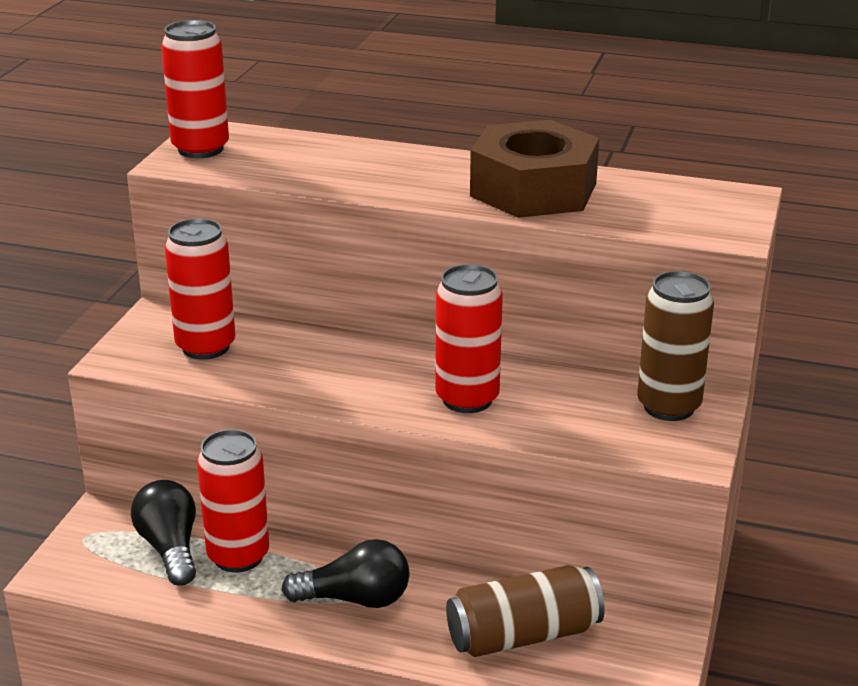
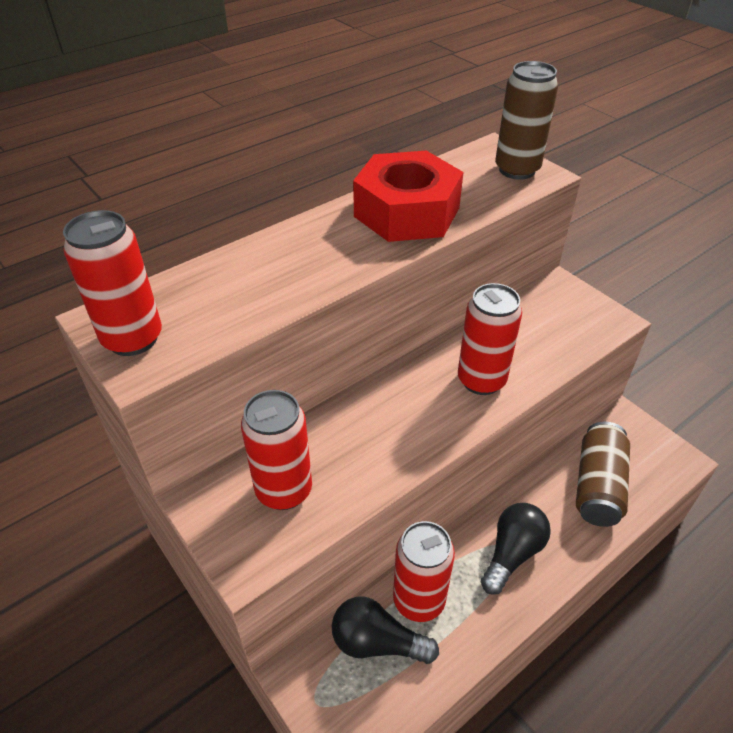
camera: 55 degrees left, 15 degrees up
brown nut [470,120,599,218] -> red nut [353,151,463,242]
brown can [637,271,714,421] -> brown can moved to [495,61,558,180]

